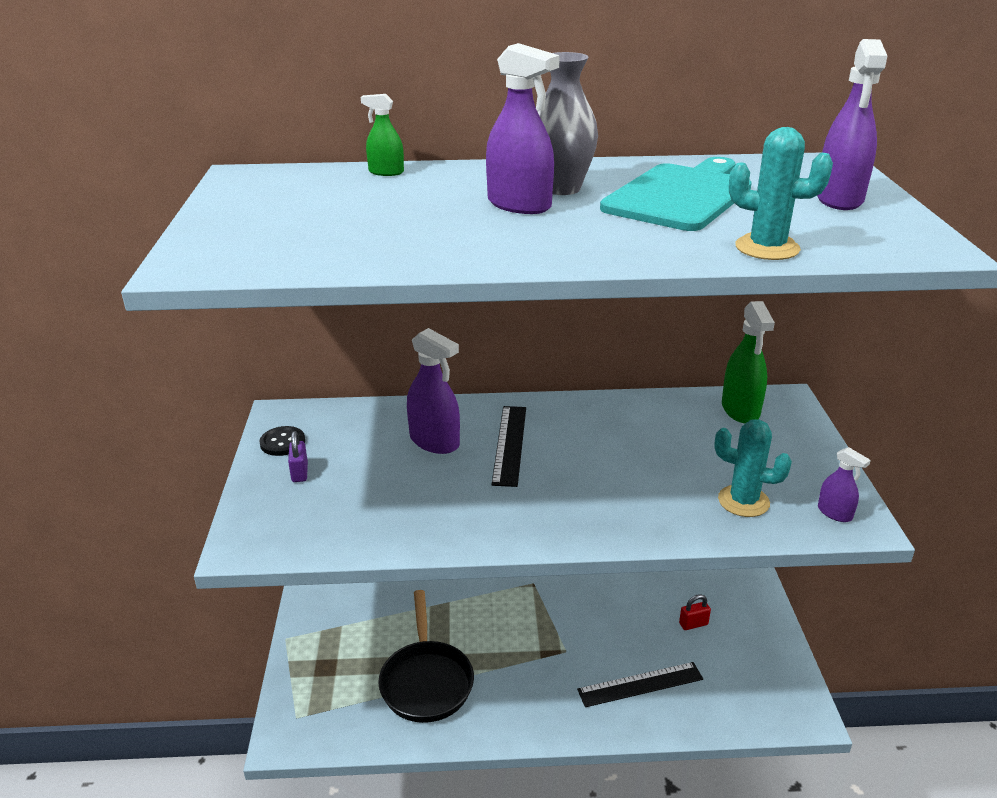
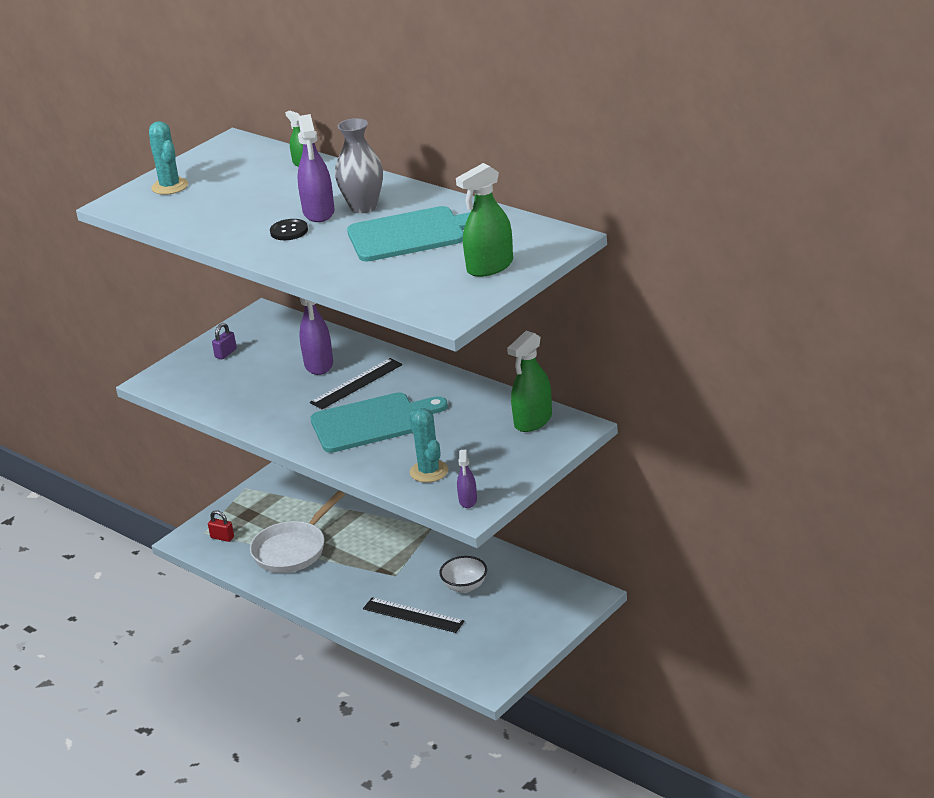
camera: 45 degrees right, 0 degrees up
black button [259,426,305,456] -> black button moved to [270,219,308,240]
black pan [378,590,474,723] -> white pan [250,491,345,573]
red padlock [679,594,711,630] -> red padlock moved to [208,510,234,542]
turquoise cactus [729,127,833,260] -> turquoise cactus moved to [149,121,188,195]
purple spray bottle [817,39,887,210] -> green spray bottle [456,163,513,277]
none -> turquoise cutting board [310,392,448,453]
none -> white bowl [439,556,487,593]

